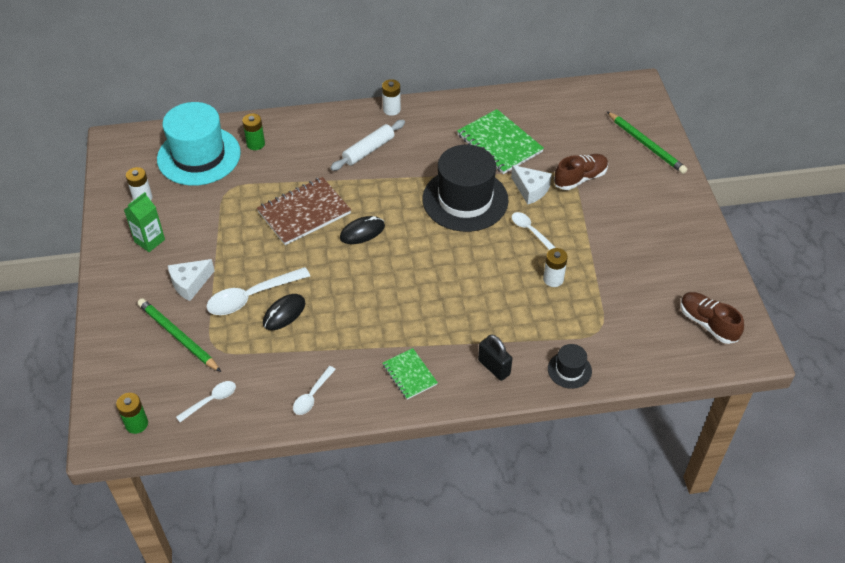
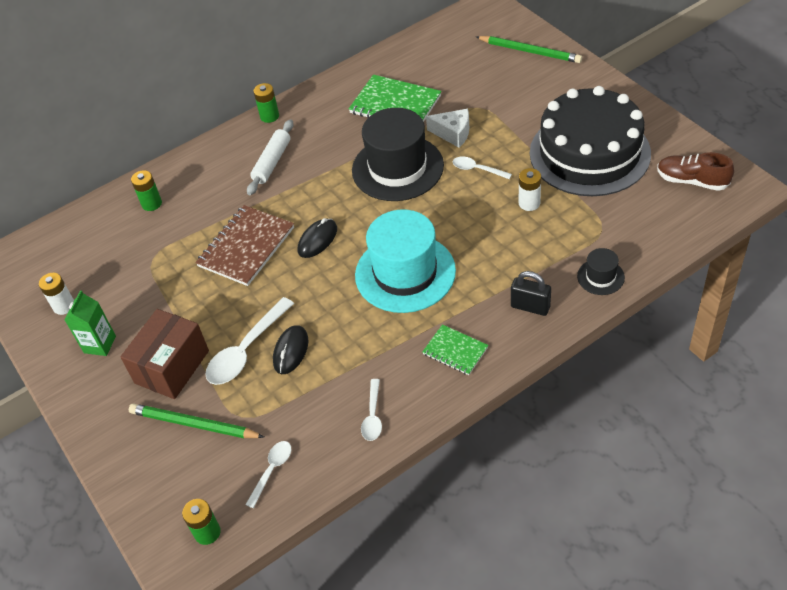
camera: 20 degrees left, 0 degrees up
turquoise hat [157,102,241,186] -> turquoise hat moved to [355,209,456,313]
white cheese [168,259,215,301] -> brown box [120,309,209,399]
white battery [382,79,401,116] -> green battery [254,83,279,123]
brown shoe [554,154,608,190] -> none
none -> black cake [530,86,651,196]

